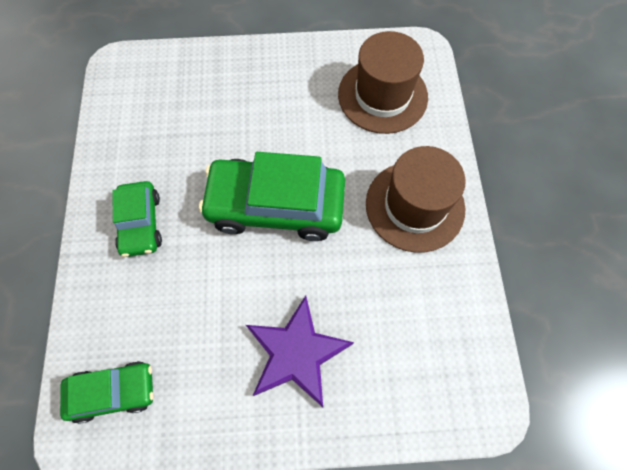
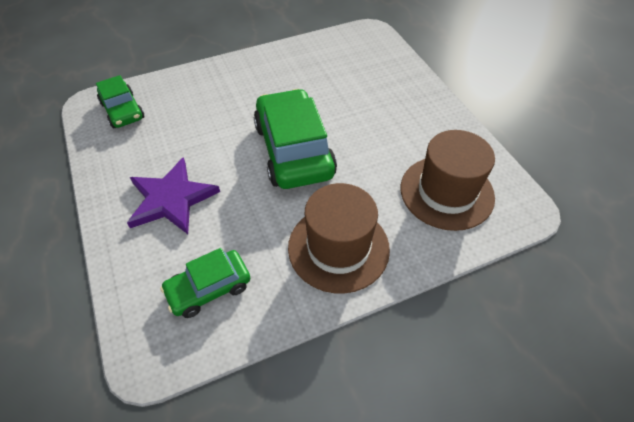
camera: 70 degrees right, 15 degrees down
green car [112,181,162,257] -> green car moved to [160,248,250,318]

